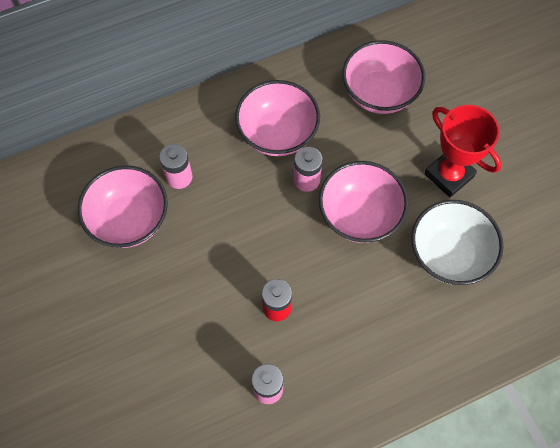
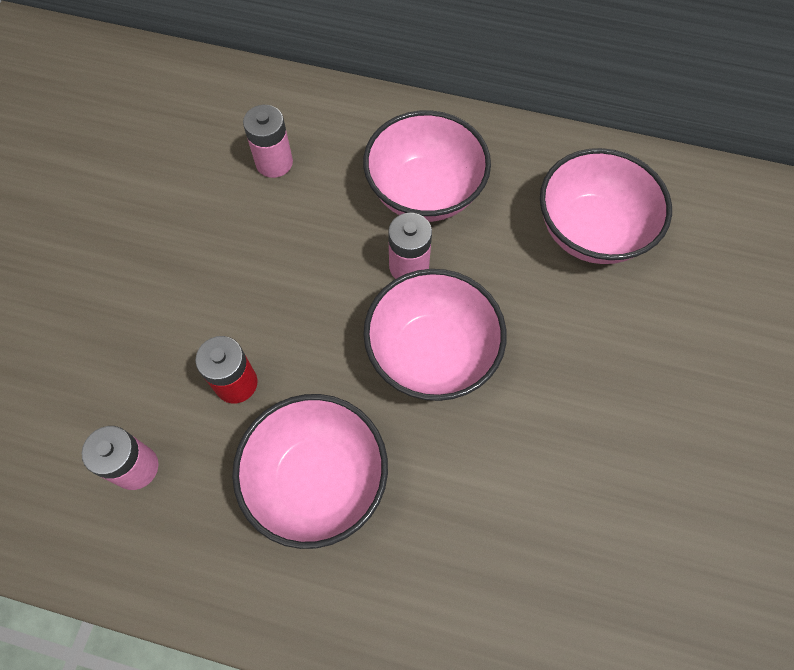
camera: 40 degrees right, 0 degrees up
pink bowl [78,165,168,248] -> pink bowl moved to [232,394,388,549]
white bowl [411,200,503,285] -> none
red trophy [424,105,502,198] -> none

